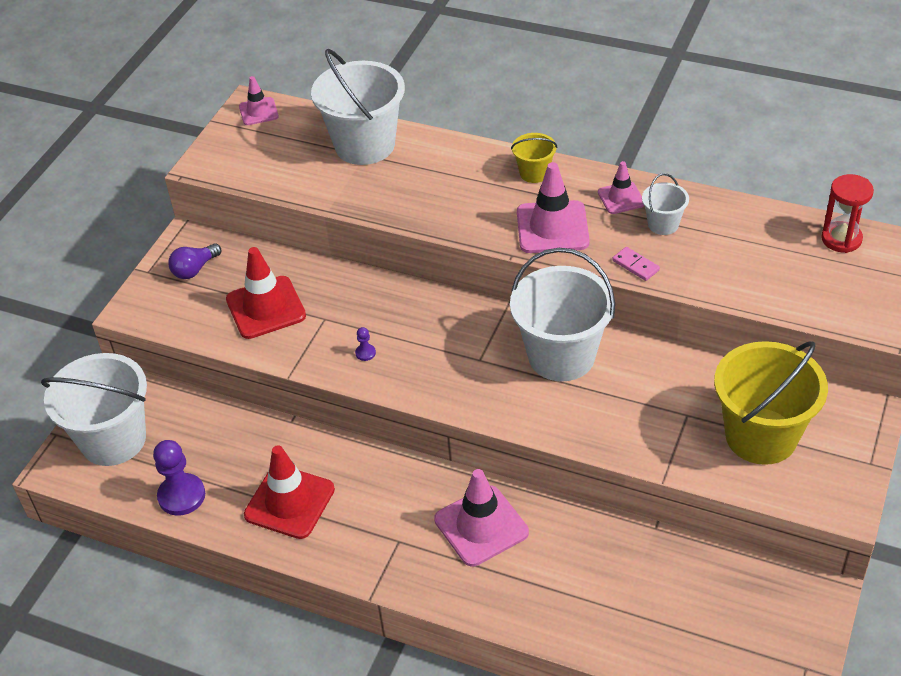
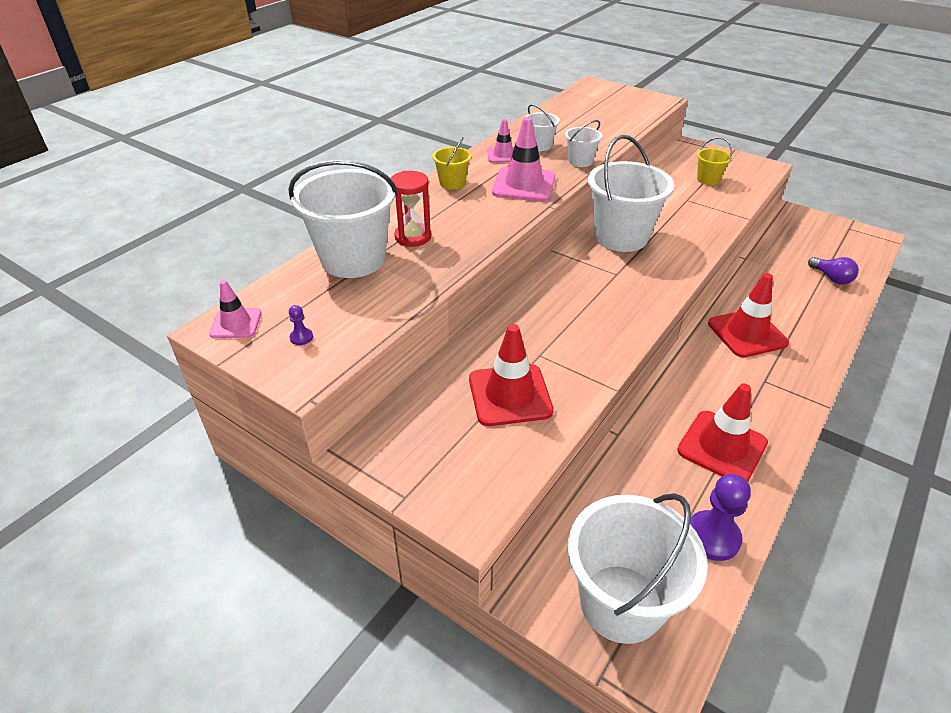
camera: 80 degrees left, 5 degrees down
purple light bulb [168,243,221,279] -> purple light bulb moved to [808,257,859,284]
purple pawn [355,327,376,361] -> purple pawn moved to [289,305,313,345]
pink traffic cone [434,469,529,566] -> red traffic cone [708,273,789,358]
pink domino [612,247,660,281] -> white bucket [565,120,603,167]
yellow bucket [714,341,828,465] -> yellow bucket [697,137,732,185], size x0.47
red hourglass [821,174,874,253] -> red hourglass moved to [390,171,431,247]

